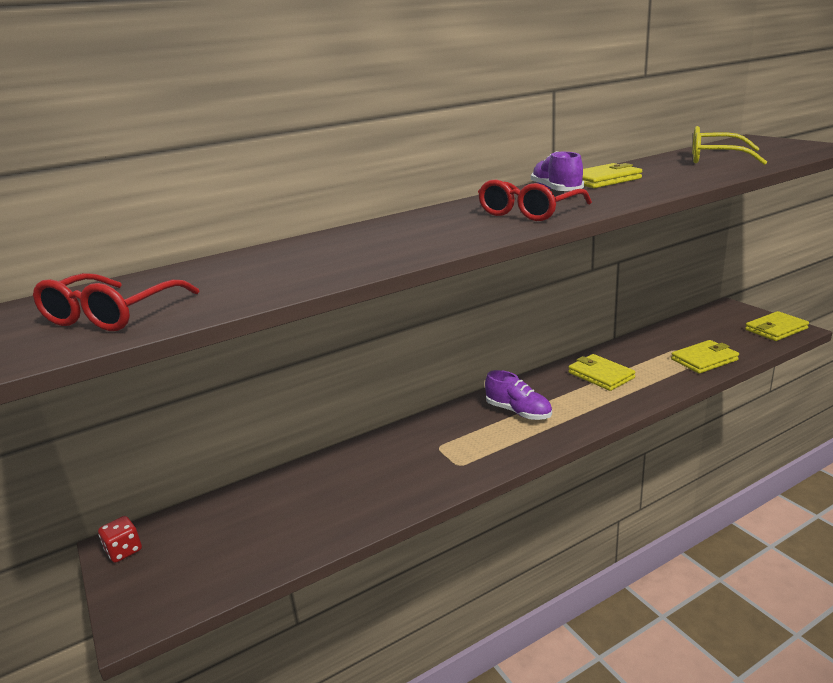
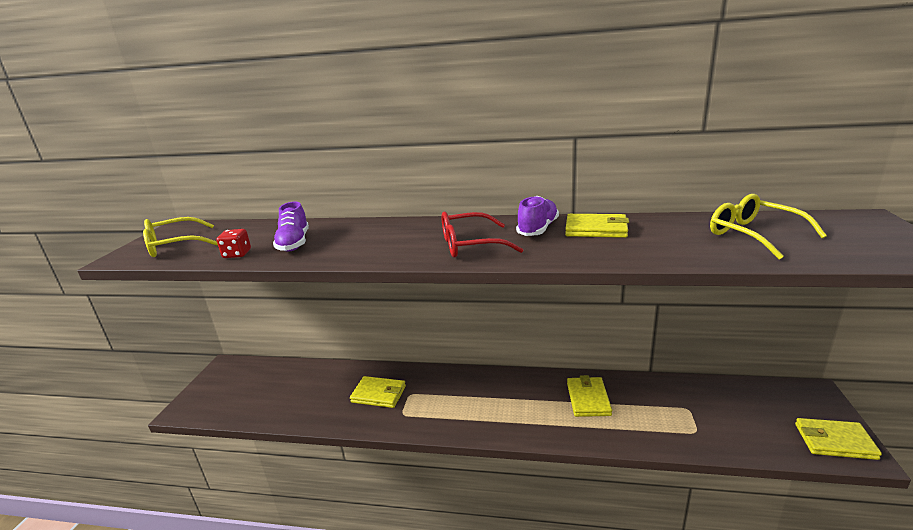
camera: 40 degrees right, 0 degrees up
red glasses [33,273,200,331] -> yellow glasses [143,217,218,257]
red dice [98,516,142,563] -> red dice moved to [217,229,251,258]
purple shoe [485,370,552,420] -> purple shoe moved to [273,202,309,252]
yellow wallet [671,340,739,374] -> yellow wallet moved to [350,376,406,408]

